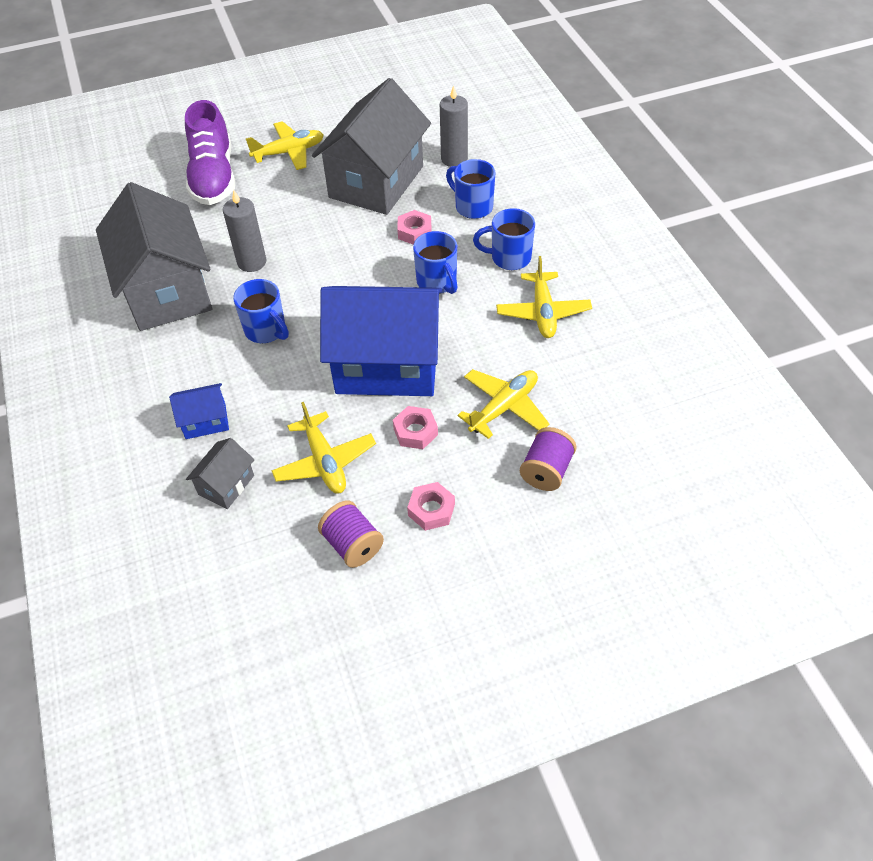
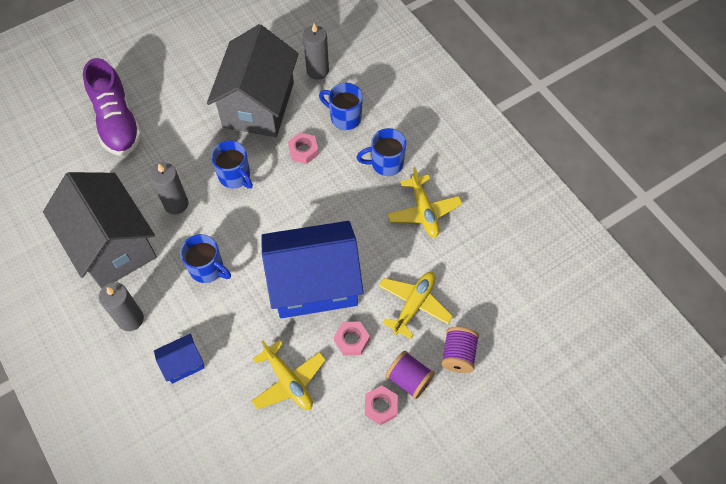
camera: 15 degrees left, 10 degrees up
grey house [186,438,255,509] -> none
yellow plane [246,121,324,170] -> none
purple spool [318,501,384,568] -> purple spool moved to [386,351,435,399]
blue mug [413,231,458,294] -> blue mug moved to [211,140,253,189]
none -> grey candle [99,282,144,331]

